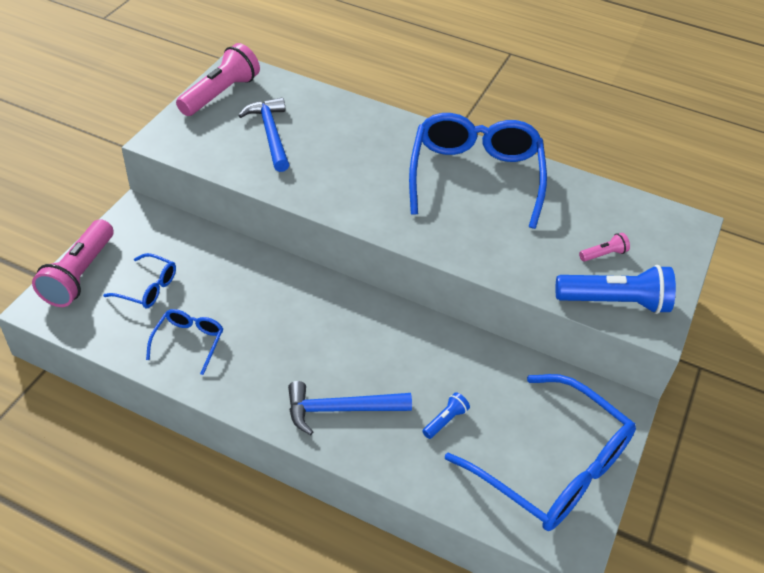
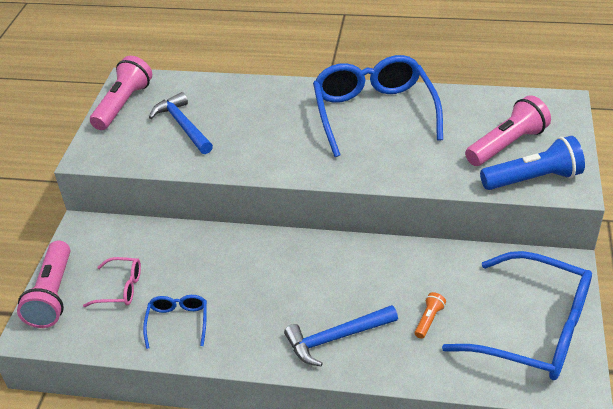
camera: 10 degrees left, 5 degrees down
blue glasses [103,253,176,308] -> pink glasses [83,257,141,307]
blue flashlight [422,392,470,439] -> orange flashlight [415,292,446,339]
pink flashlight [579,233,630,262] -> pink flashlight [465,95,551,166], size x2.16

